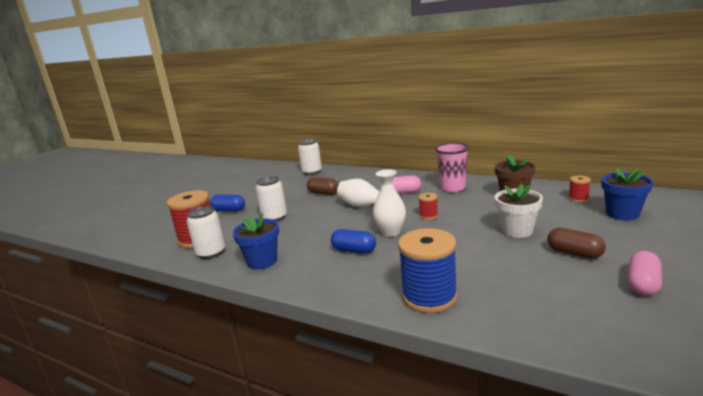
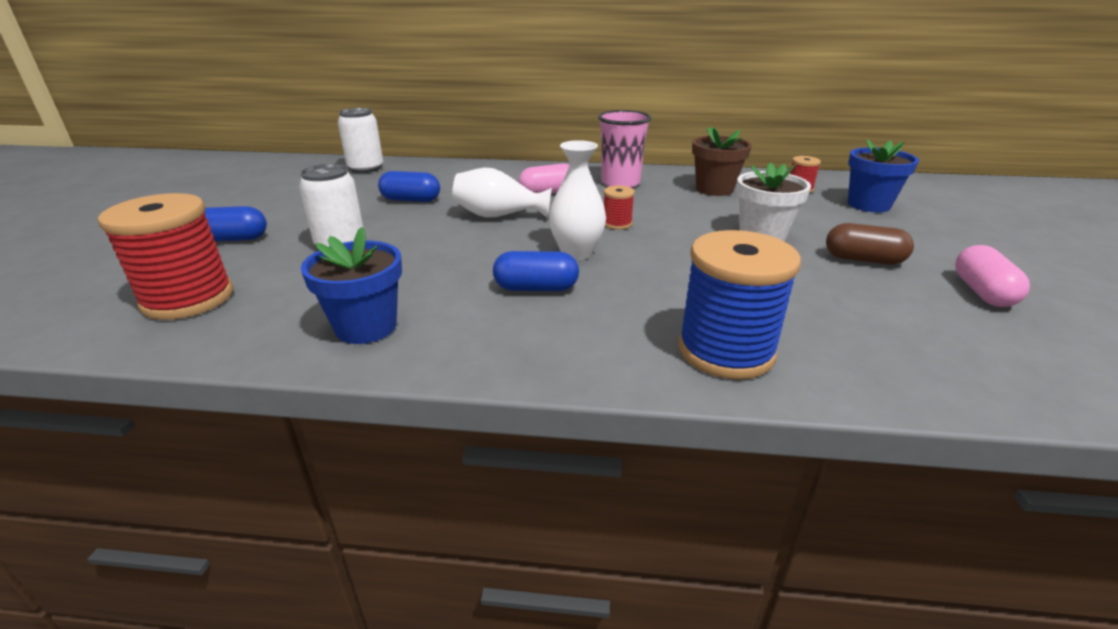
camera: 25 degrees left, 10 degrees up
white can [186,206,225,259] -> none
brown capsule [307,177,339,195] -> blue capsule [378,171,440,202]

